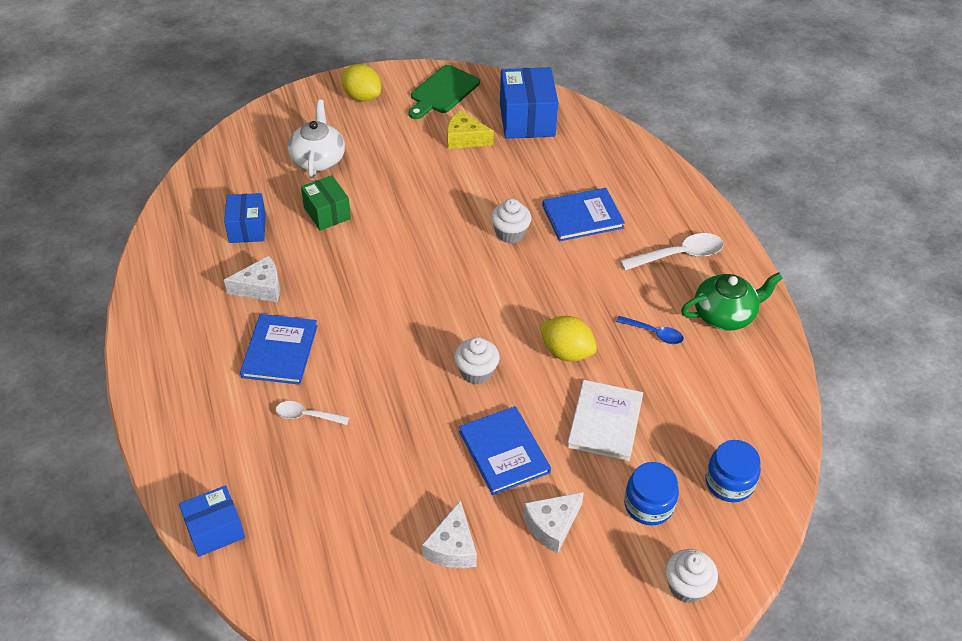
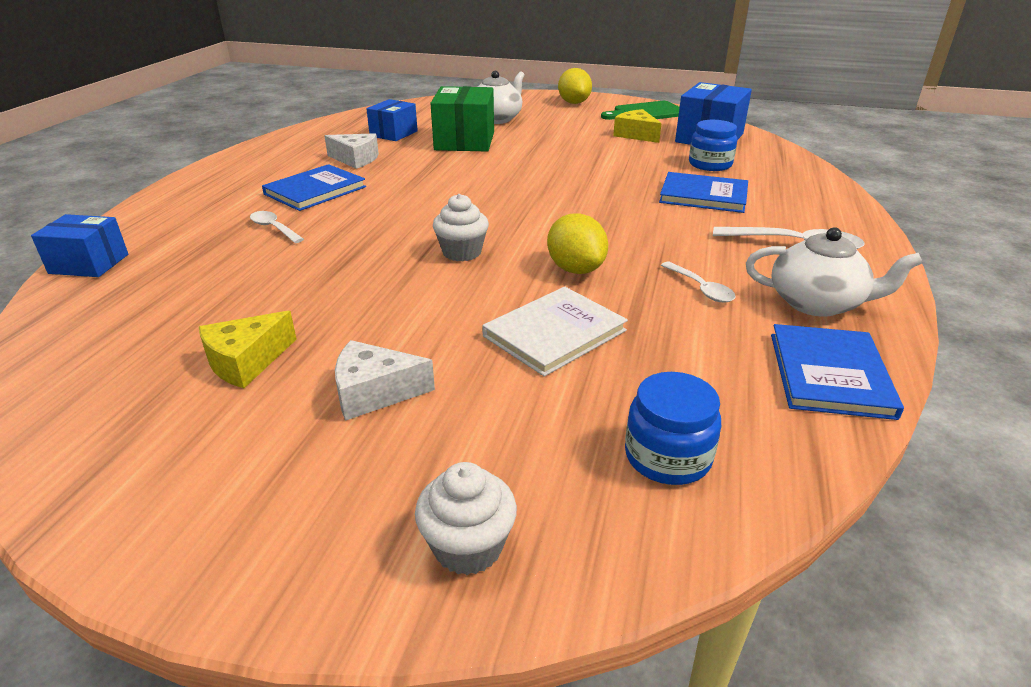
camera: 35 degrees right, 15 degrees down
green box [301,175,351,231] -> green box [430,86,494,151], size x1.59
white cheese [422,500,477,568] -> yellow cheese [199,311,297,388]
blue book [459,406,551,495] -> blue book moved to [771,324,904,420]
white cupcake [491,199,531,244] -> none
blue spoon [616,316,684,344] -> white spoon [661,262,736,302]
blue jar [624,462,679,525] -> blue jar moved to [689,120,737,171]
green teapot [681,272,783,331] -> white teapot [746,227,923,317]

